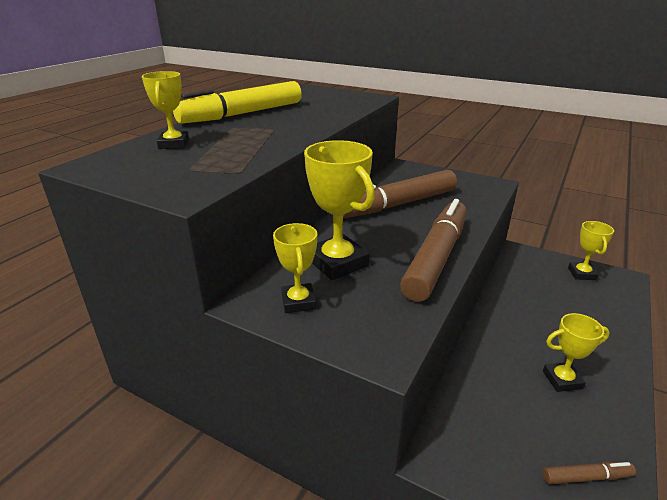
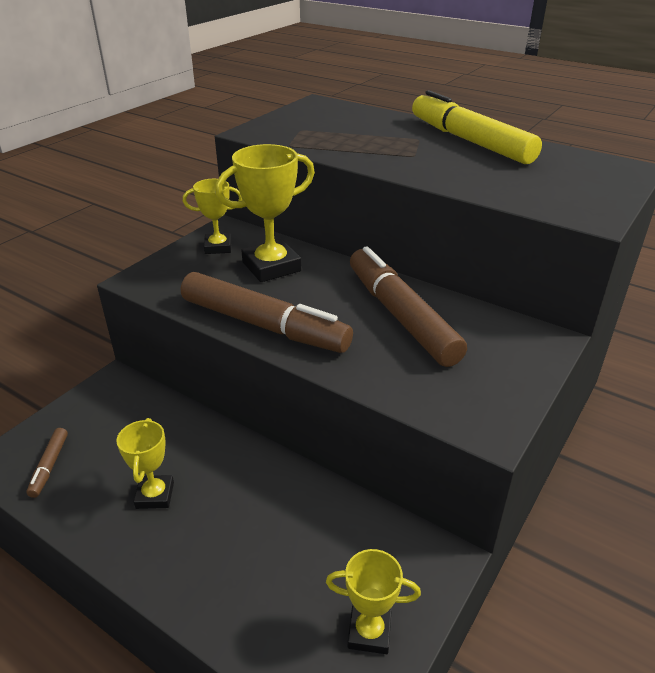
camera: 95 degrees right, 5 degrees up
yellow trophy [142,71,189,149] -> none

